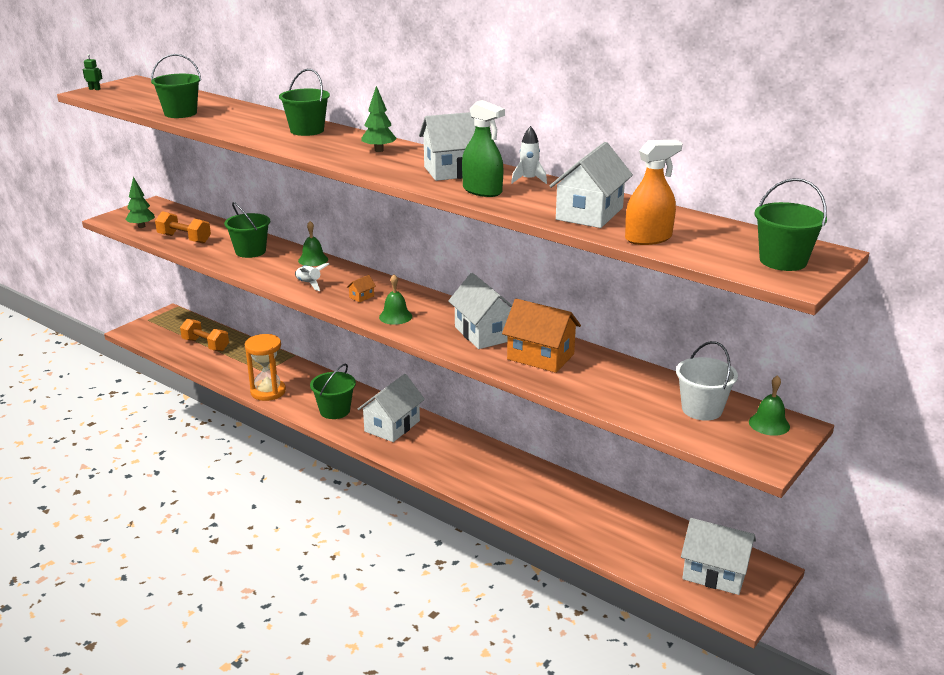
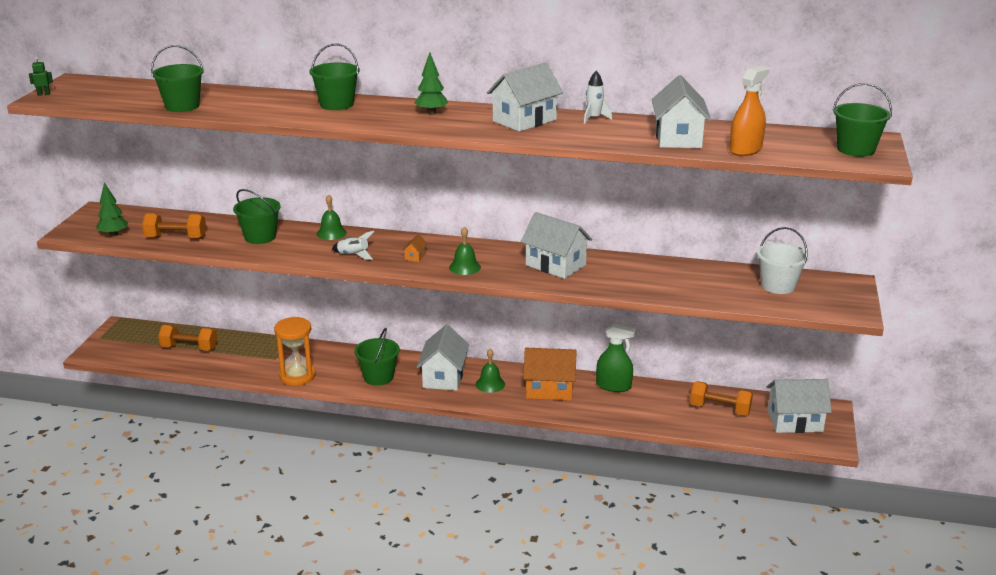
camera: 25 degrees left, 0 degrees up
green spray bottle [462,100,505,197] -> green spray bottle moved to [596,323,636,392]
orange house [502,299,581,373] -> orange house moved to [523,348,577,401]
green bell [749,375,790,436] -> green bell moved to [476,349,505,393]
none -> orange dumbbell [690,381,753,416]

